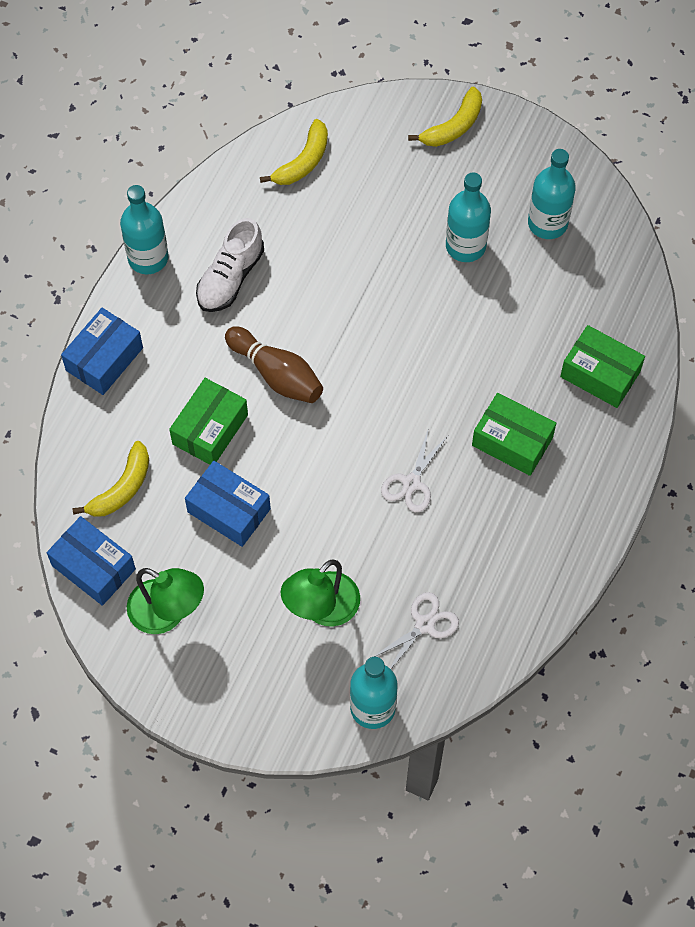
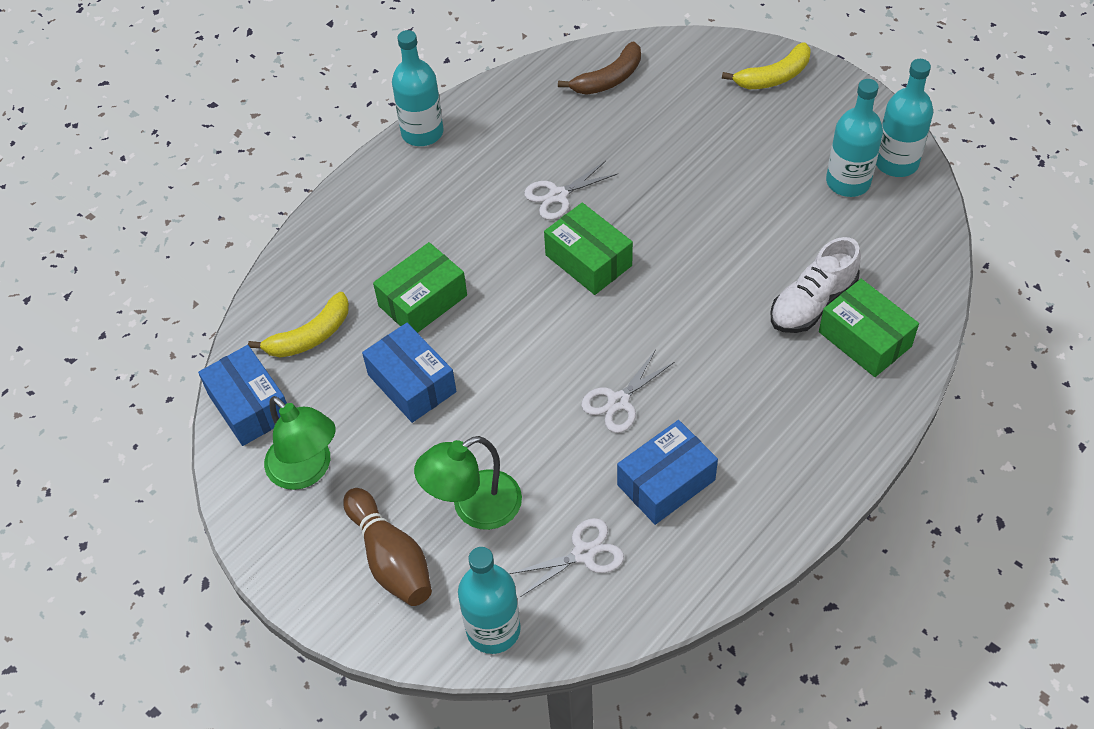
camera: 20 degrees right, 10 degrees down
blue box [61,308,143,395] -> blue box moved to [617,420,718,525]
white shoe [196,218,264,312] -> white shoe moved to [771,237,861,333]
brown bowling pin [225,326,323,403] -> brown bowling pin moved to [343,488,432,606]
yellow banana [260,119,328,185] -> brown banana [558,42,641,95]
turquoise bottle [446,172,491,262] -> turquoise bottle moved to [876,59,933,177]
green box [472,393,556,476] -> green box moved to [544,203,633,295]
none -> white scissors [524,161,617,220]

